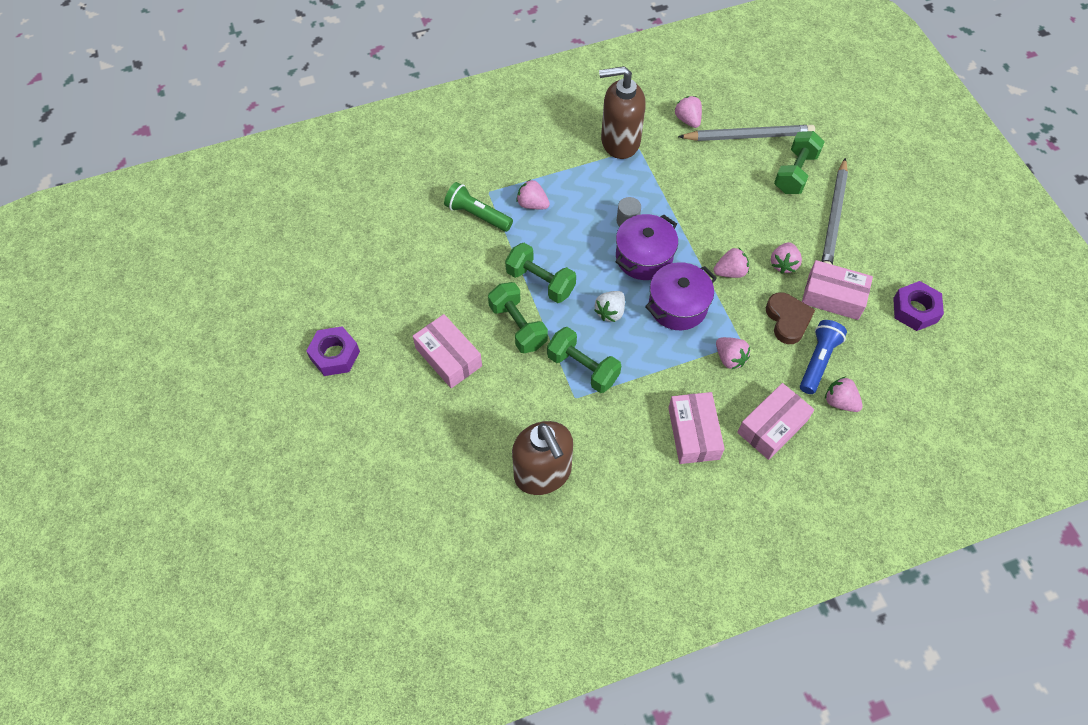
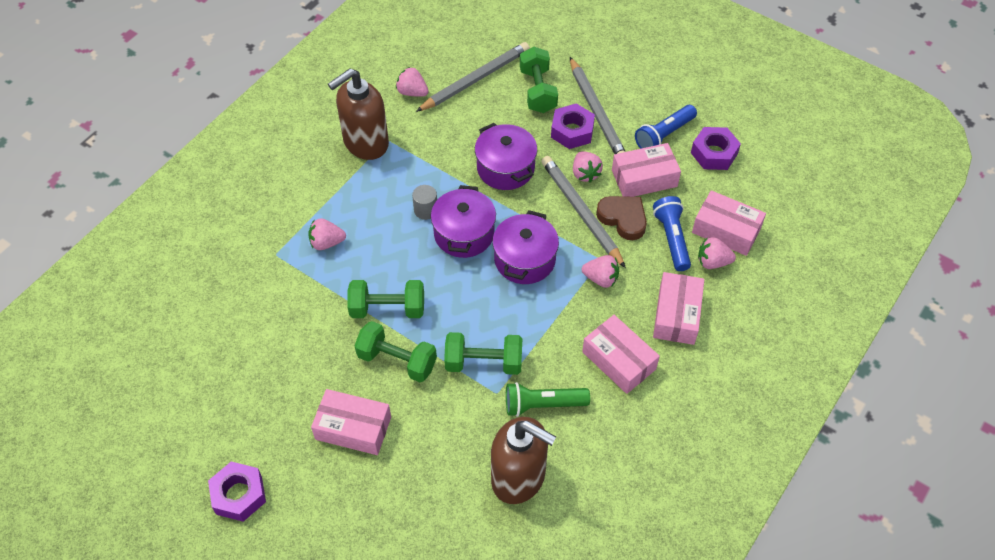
camera: 35 degrees left, 5 degrees down
green flashlight [444,182,513,232] -> green flashlight moved to [506,382,590,417]
white strawberry [594,291,625,322] -> none
pink strawberry [714,247,749,278] -> none
none -> purple pot [475,123,537,190]
none -> grey pencil [541,156,626,268]
none -> purple nut [551,103,595,149]
none -> blue flashlight [635,105,697,149]
none -> pink box [692,190,766,256]

